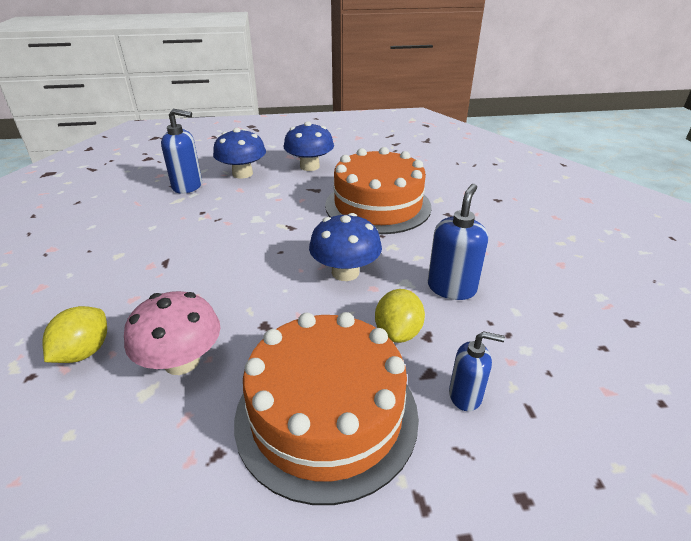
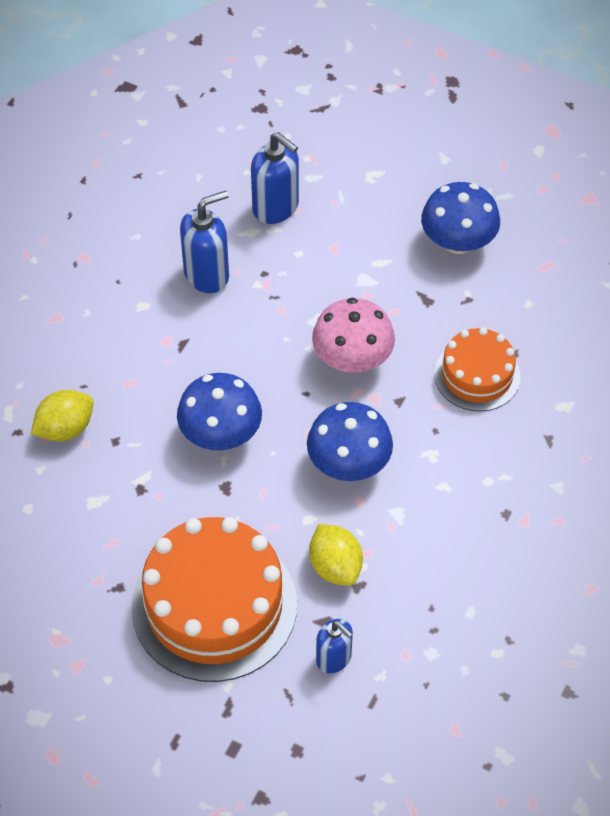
camera: 35 degrees right, 20 degrees up
pink mushroom [124,291,220,375] -> pink mushroom moved to [312,298,395,373]
blue mushroom [213,128,266,179] -> blue mushroom moved to [177,373,262,450]
orange cake [325,147,432,234] -> orange cake [434,327,521,411], size x0.57
yellow lemon [375,289,425,343] -> yellow lemon turned 75 degrees counterclockwise [309,524,363,586]
blue soap dispenser [428,184,488,300] -> blue soap dispenser moved to [180,191,229,293]

